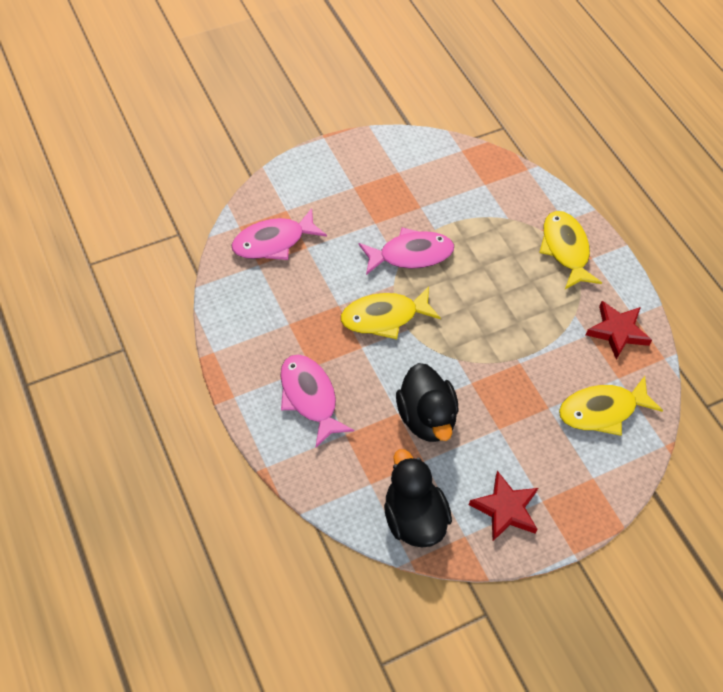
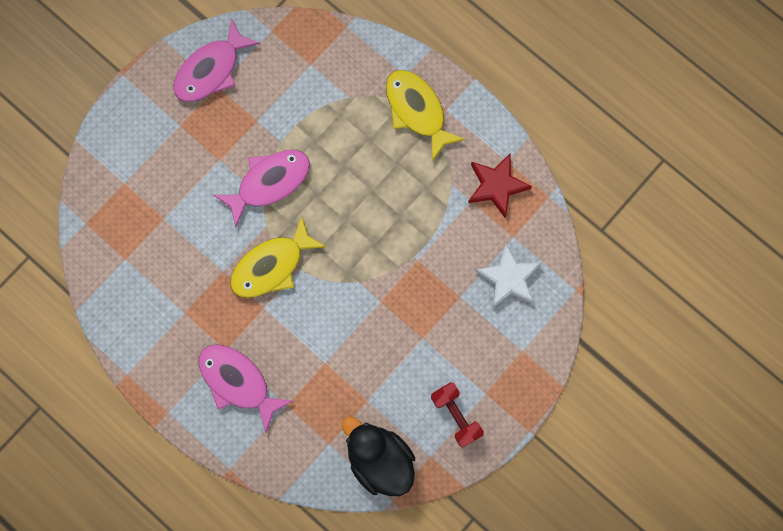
camera: 20 degrees left, 20 degrees up
pink fish [232,208,327,260] -> pink fish moved to [174,19,260,102]
black duck [396,363,458,442] -> none
red star [469,471,538,541] -> red dumbbell [431,382,484,448]
yellow fish [559,376,663,436] -> white star [475,244,541,308]

